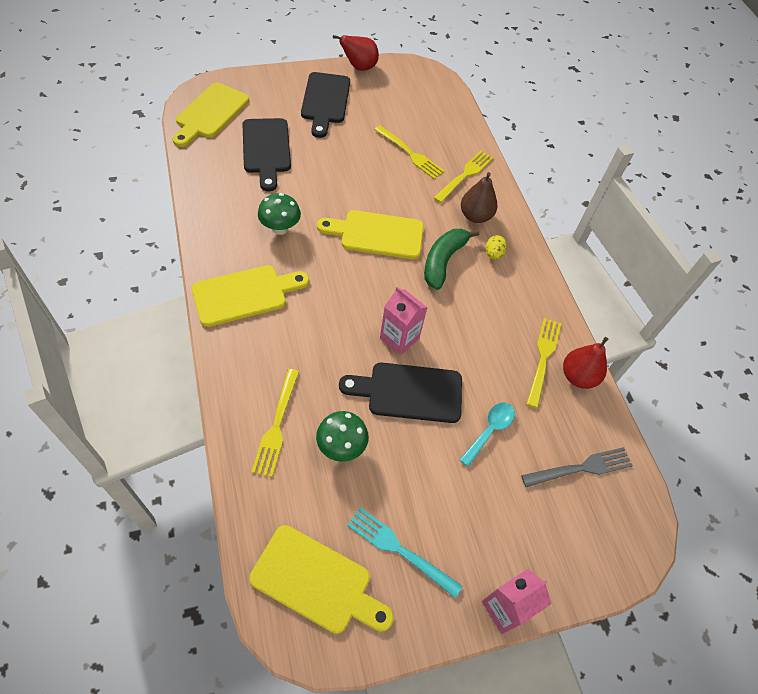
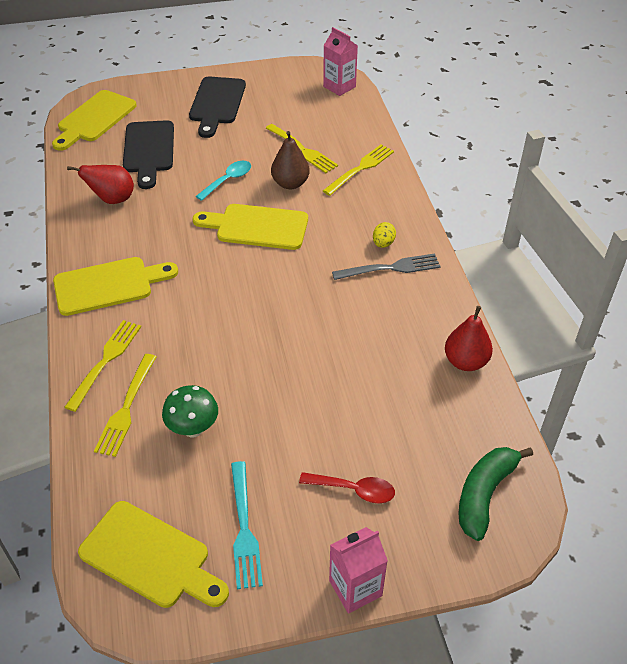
camera: 10 degrees right, 10 degrees down
green mushroom [258,193,301,235] -> none
red pear [333,35,379,71] -> red pear moved to [67,165,134,204]
black cutting board [339,362,462,423] -> none
turquoise fork [347,507,462,598] -> turquoise fork turned 135 degrees counterclockwise [231,461,263,589]
pink carton [380,286,427,355] -> pink carton moved to [323,27,358,96]
green banana [424,229,479,290] -> green banana moved to [459,447,533,541]
turquoise spoon [460,402,515,467] -> turquoise spoon moved to [196,161,251,201]
brown pear [461,172,497,223] -> brown pear moved to [271,131,310,189]
grey fork [521,447,633,487] -> grey fork moved to [332,253,441,280]
yellow fork [526,318,561,408] -> yellow fork moved to [64,320,141,412]
none -> red spoon [299,472,395,504]

